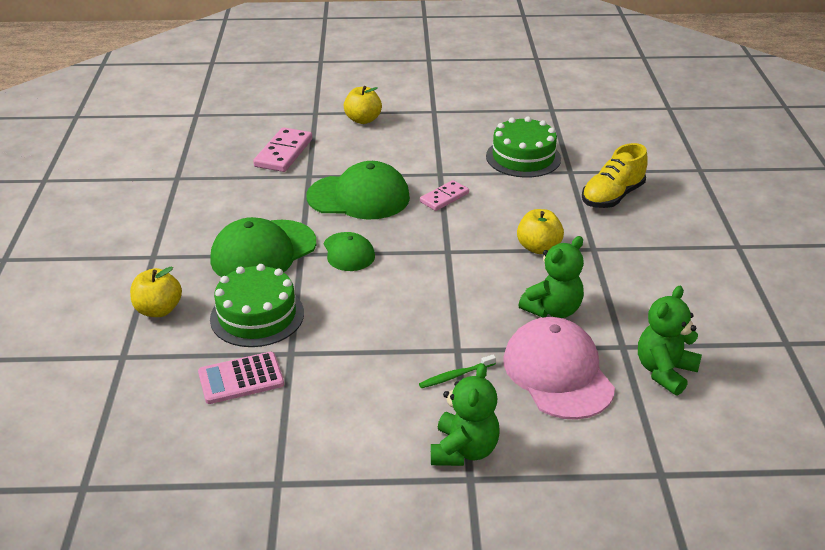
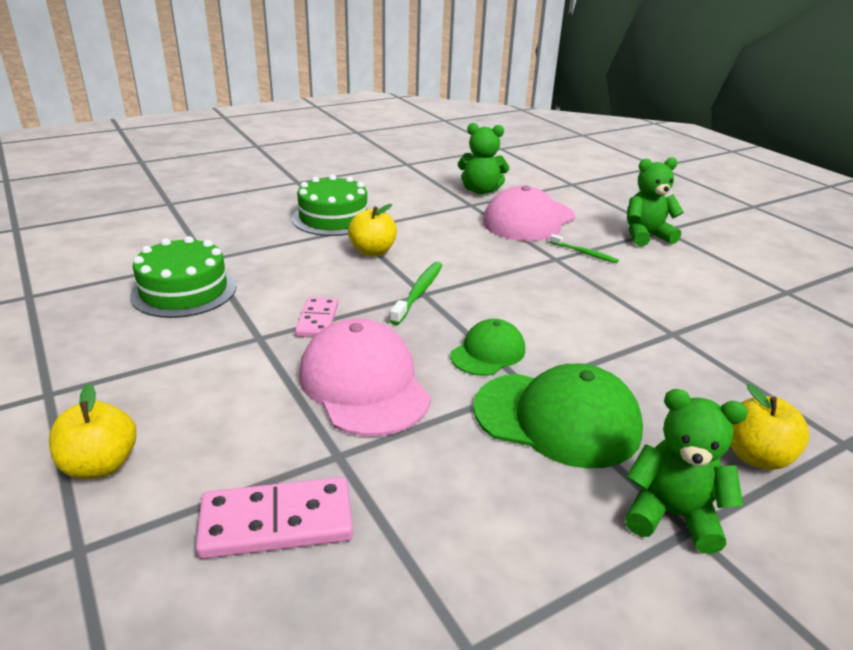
camera: 120 degrees left, 5 degrees down
pink calculator [198,352,284,404] -> none
green cake [210,264,304,347] -> green cake moved to [292,175,368,236]
green cap [307,161,410,220] -> pink cap [299,318,431,436]
pink domino [420,180,469,211] -> pink domino turned 75 degrees clockwise [295,297,338,338]
green teddy bear [519,236,584,318] -> green teddy bear moved to [625,389,748,554]
yellow shoe [582,143,648,208] -> none
none -> green toothbrush [390,262,442,325]

